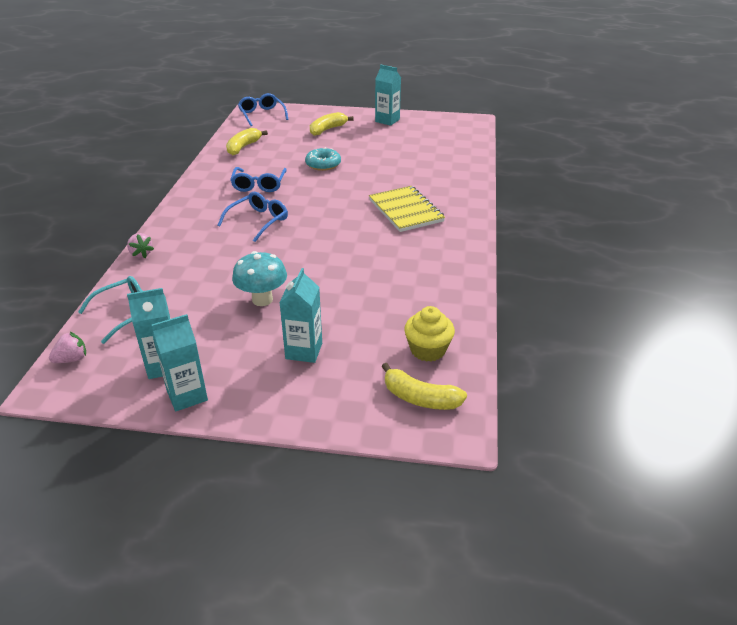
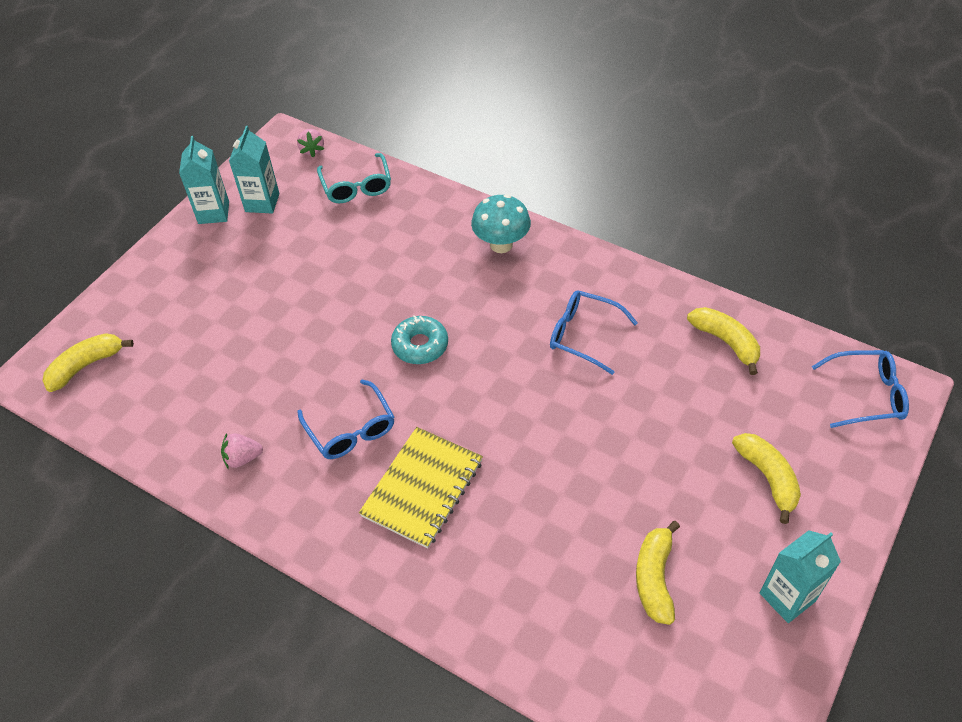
camera: 115 degrees right, 15 degrees up
pink strawberry [127,233,154,258] -> pink strawberry moved to [221,433,263,468]
blue glasses [217,192,288,242] -> blue glasses moved to [297,379,394,459]
turquoise mushroom [232,251,287,306] -> turquoise mushroom moved to [471,194,531,253]
turquoise carton [279,268,322,363] -> none
turquoise donut [305,147,341,171] -> turquoise donut moved to [391,315,448,364]
yellow notebook [369,186,445,232] -> yellow notebook turned 60 degrees counterclockwise [359,427,483,549]
yellow cupcake [404,306,455,362] -> none
none -> yellow banana [636,521,680,625]

